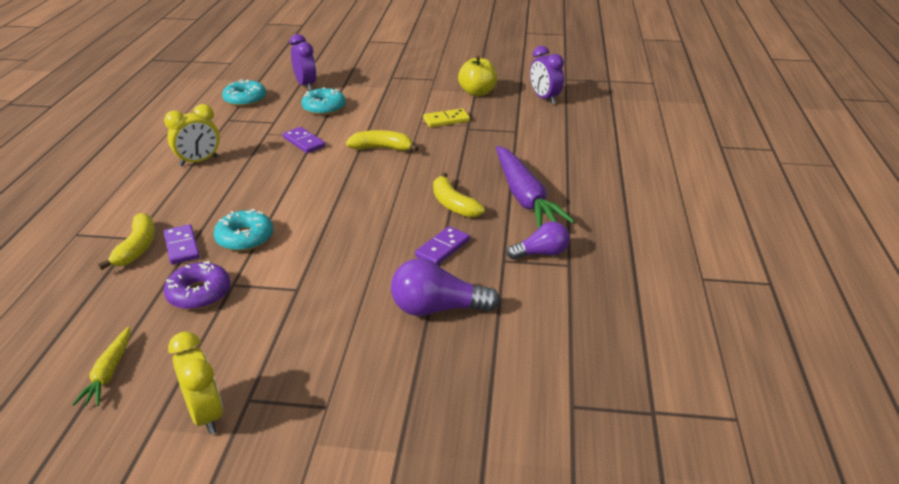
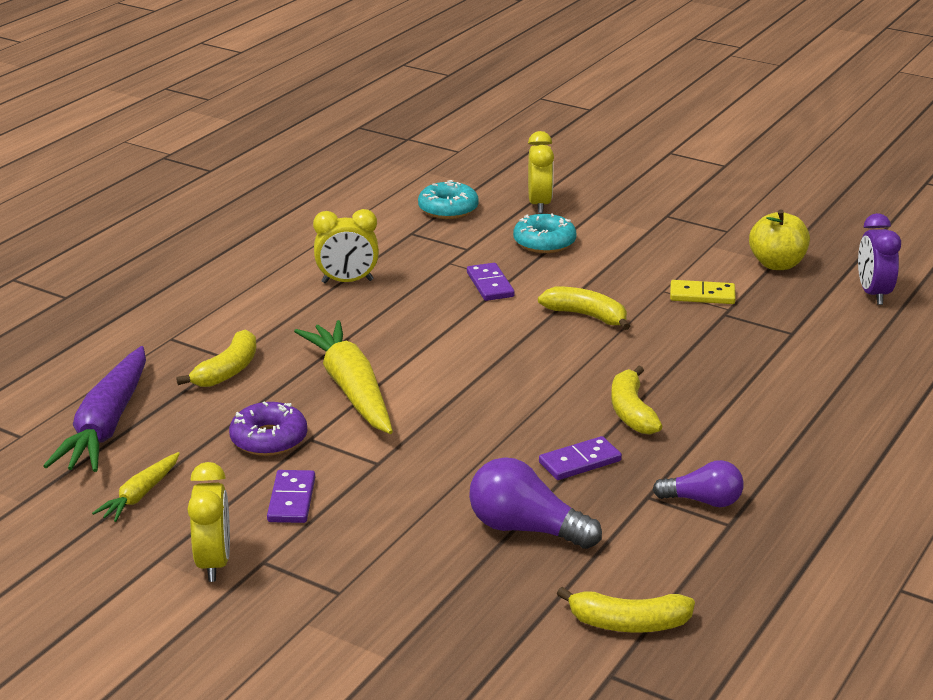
camera: 25 degrees right, 5 degrees down
purple domino [164,224,200,264] -> purple domino moved to [267,470,315,523]
turquoise donut [214,209,273,251] -> yellow carrot [294,320,393,434]
purple clock [290,34,316,91] -> yellow clock [528,131,554,213]
purple carrot [496,146,575,229] -> purple carrot moved to [43,346,146,472]
none -> yellow banana [557,587,695,633]

